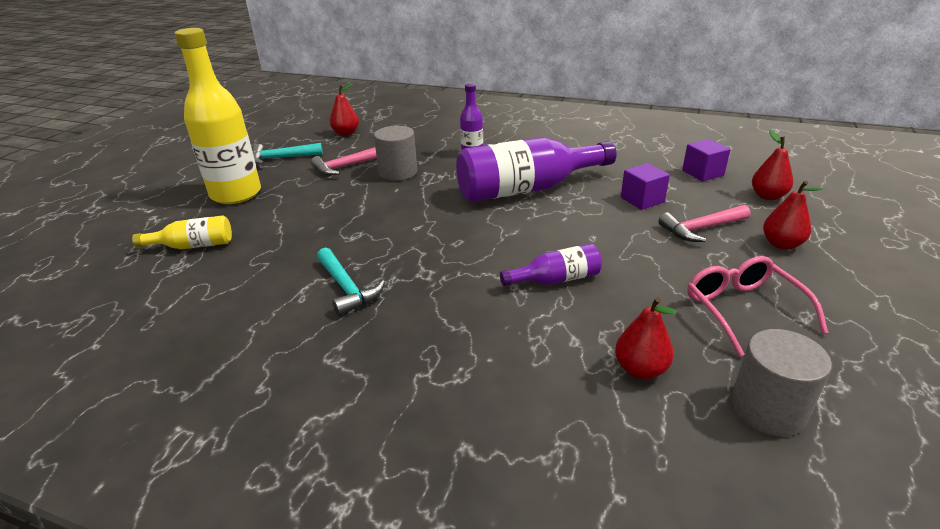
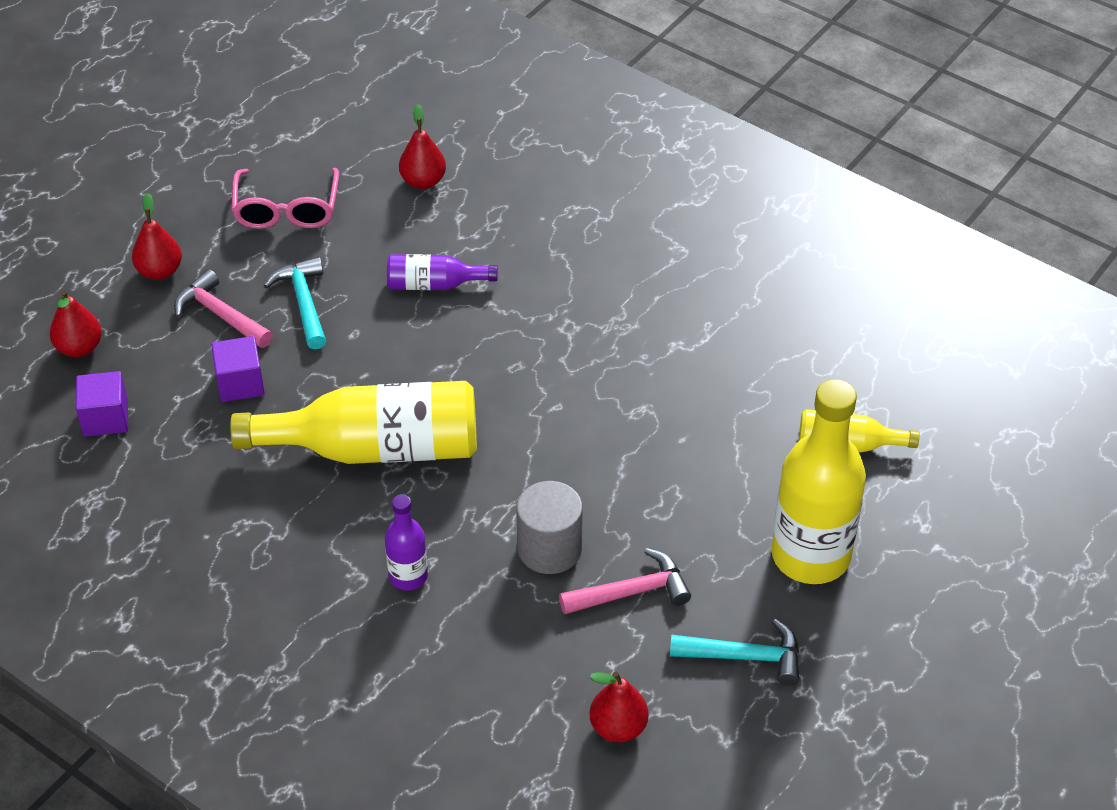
camera: 165 degrees left, 15 degrees up
turquoise hammer [317,247,385,316] -> turquoise hammer moved to [264,257,326,350]
purple bottle [456,137,616,202] -> yellow bottle [230,381,477,464]
pink hammer [658,205,750,242] -> pink hammer turned 135 degrees counterclockwise [174,269,273,348]
grey cylinder [731,329,832,437] -> none

